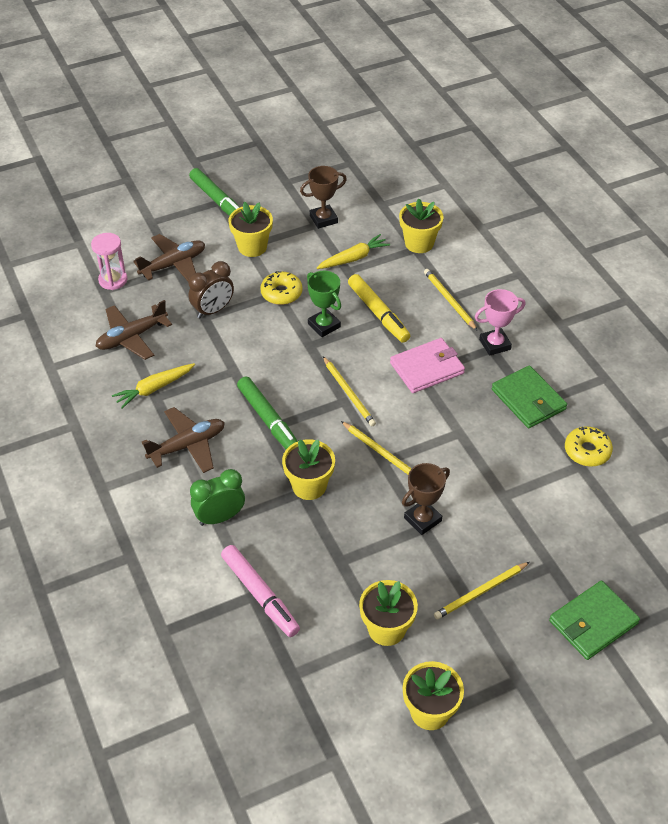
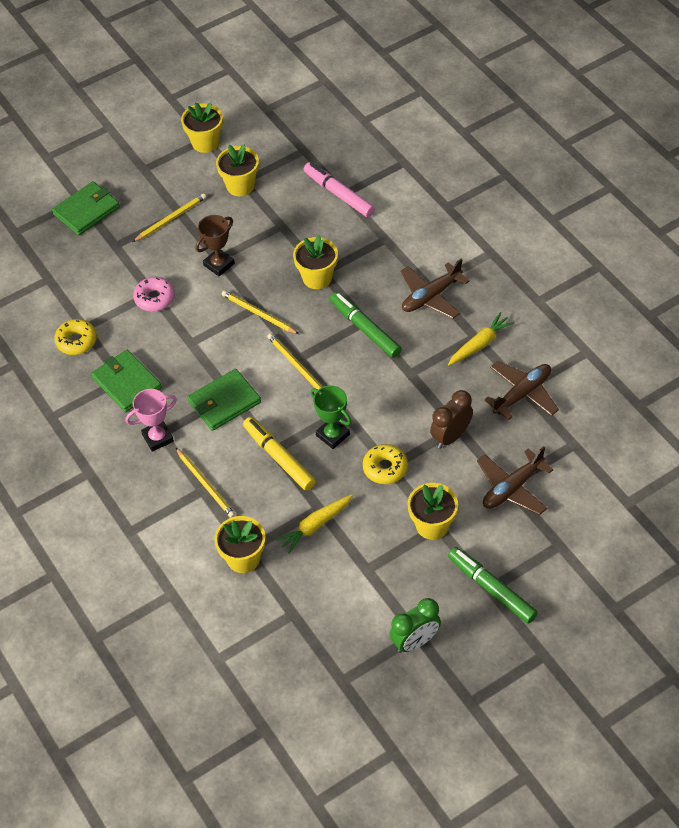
camera: 175 degrees right, 5 degrees up
pink hourglass [91,233,127,290] -> none
green clock [190,469,245,526] -> green clock moved to [390,598,441,653]
brown trophy [300,166,347,229] -> none
pink wallet [390,338,465,393] -> green wallet [187,369,261,431]
none -> pink donut [133,277,175,312]

